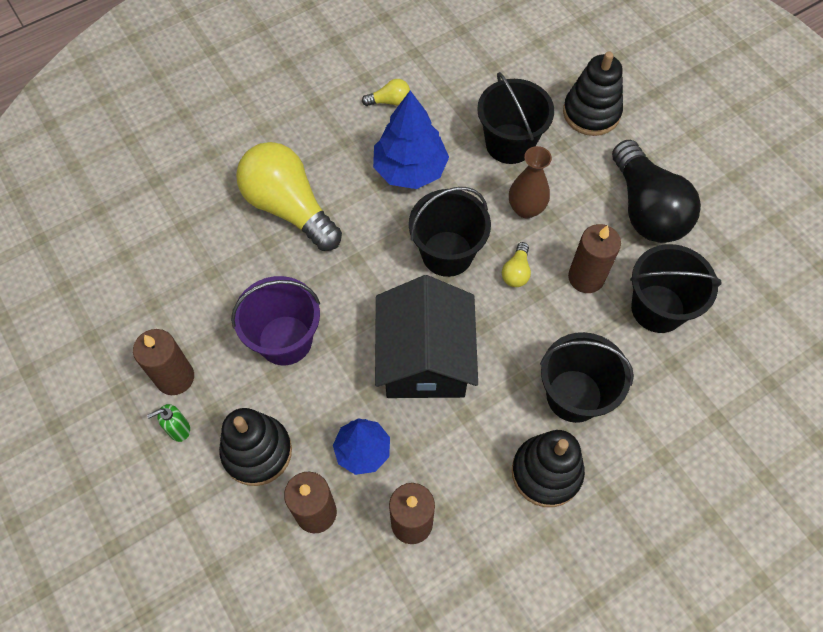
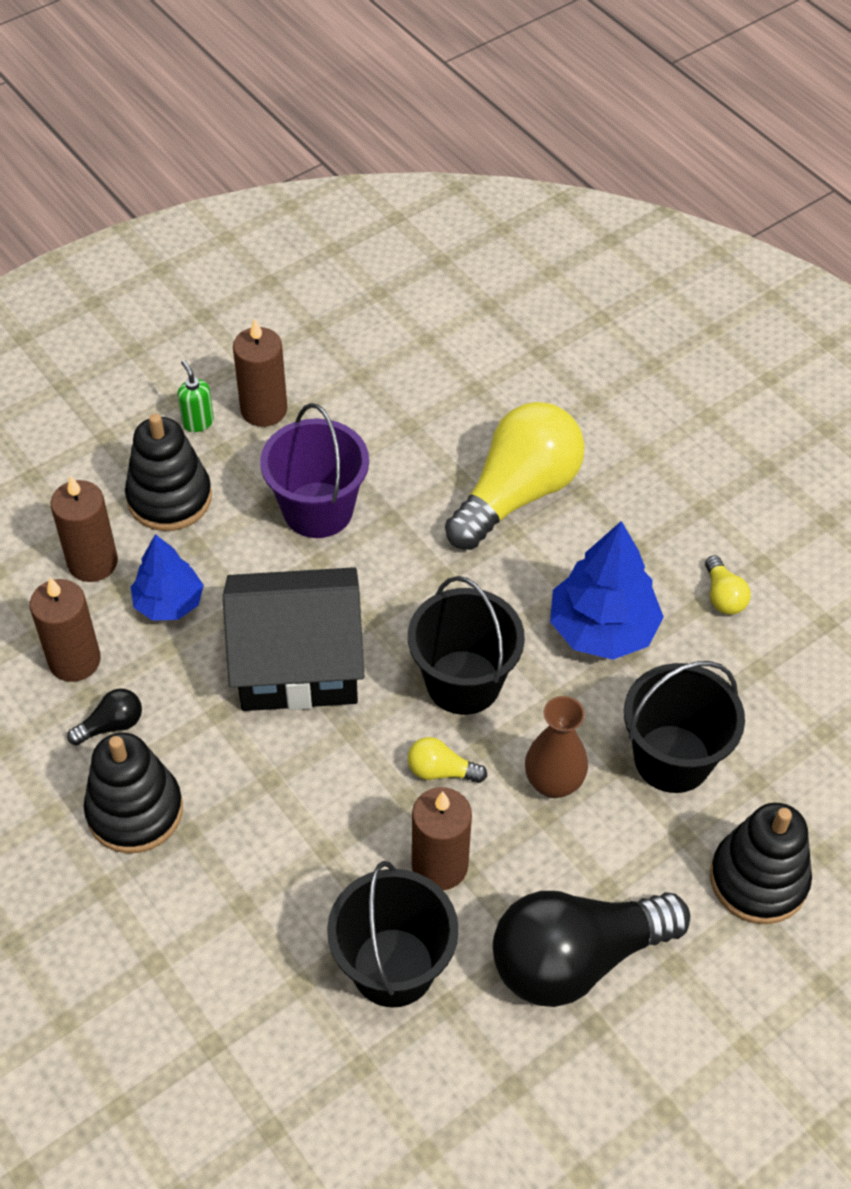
camera: 85 degrees right, 10 degrees down
black bucket [540,332,634,423] -> none
none -> black light bulb [67,688,142,746]

